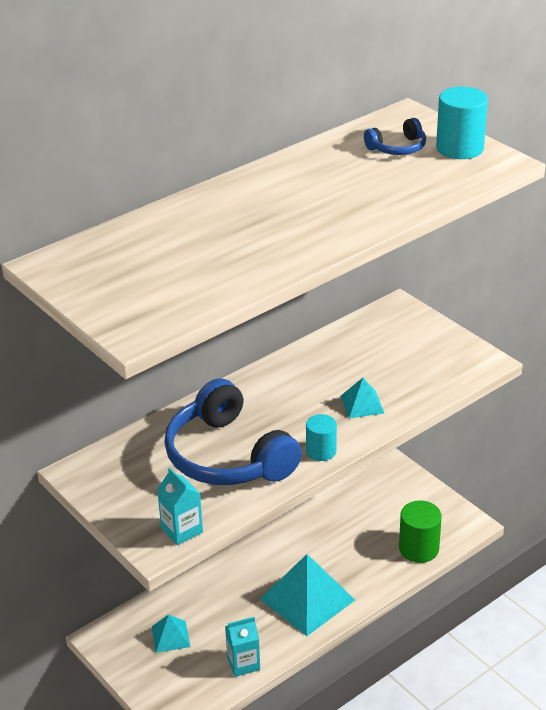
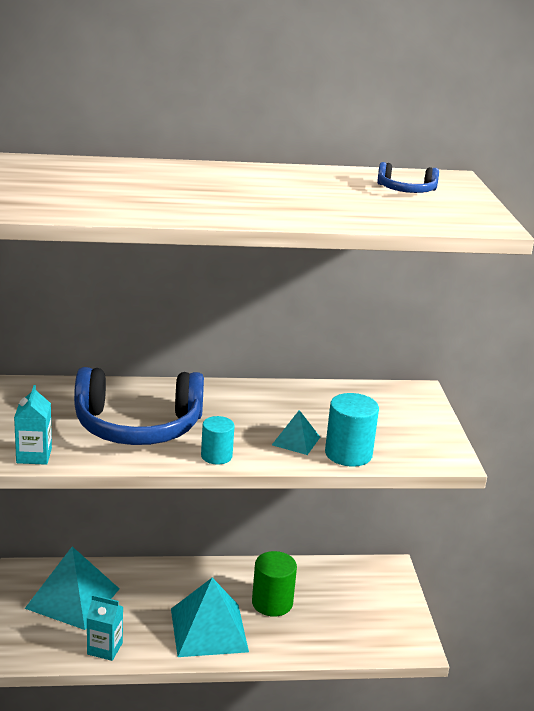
camera: 30 degrees right, 10 degrees down
turquoise pyramid [152,614,190,653] -> turquoise pyramid [25,547,119,630], size x2.01
blue headphones [164,378,302,485] -> blue headphones turned 90 degrees counterclockwise [74,367,204,445]
green cylinder [399,500,442,563] -> green cylinder moved to [252,551,297,617]
turquoise cylinder [436,87,488,159] -> turquoise cylinder moved to [325,393,379,467]

